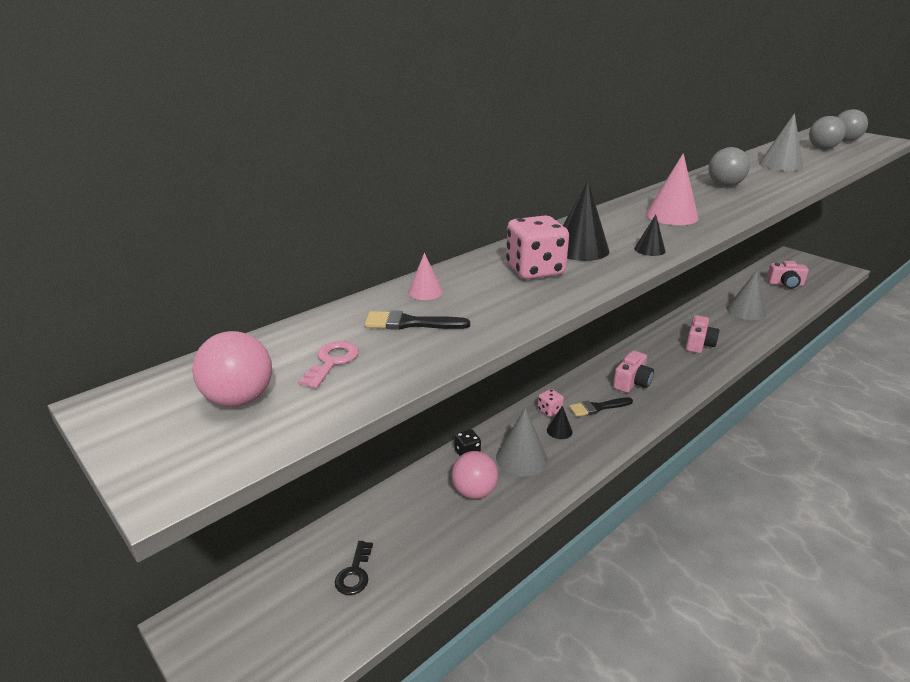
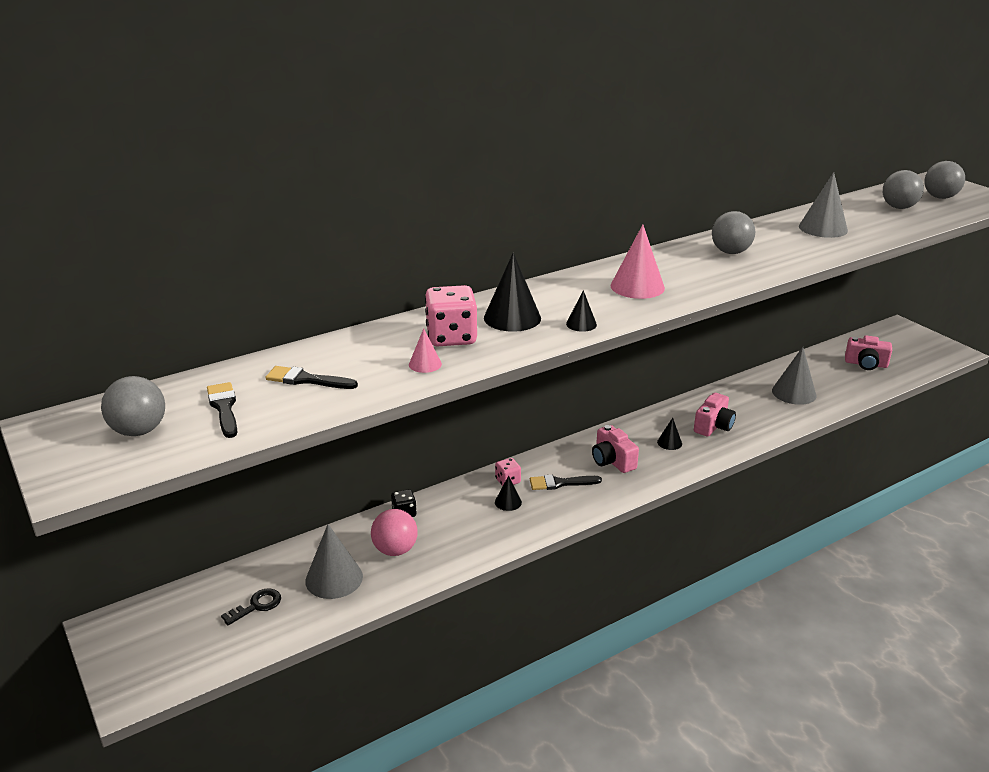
camera: 10 degrees right, 0 degrees up
pink ball [192,331,272,407] -> grey ball [101,376,165,436]
pink key [298,341,359,388] -> black brush [207,382,237,438]
black key [335,541,373,595] -> black key turned 150 degrees counterclockwise [221,588,281,625]
pink cone [408,253,443,300] -> pink cone moved to [409,328,442,373]
grey cone [496,408,548,477] -> grey cone moved to [305,524,363,599]
pink camera [613,350,654,393] -> pink camera turned 105 degrees clockwise [592,425,639,473]
none -> black cone [657,418,682,450]

